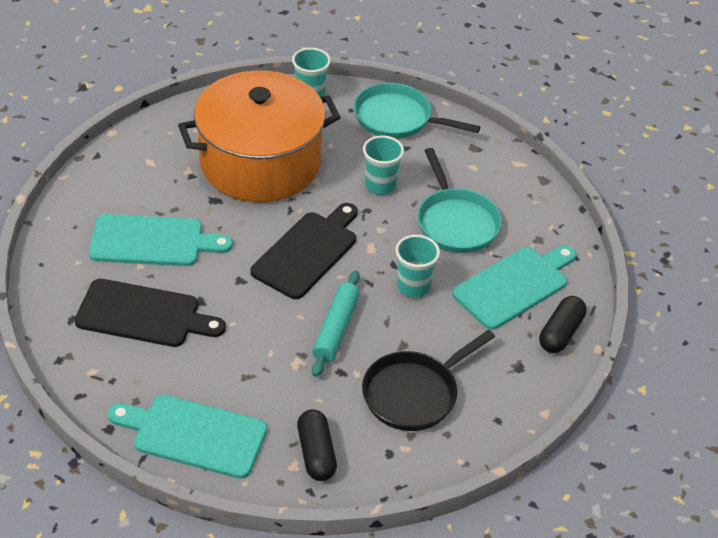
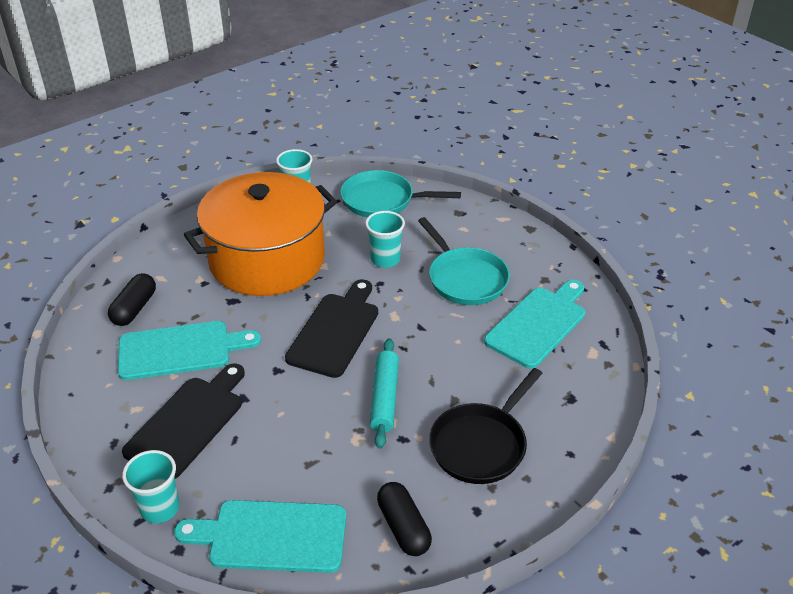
camera: 10 degrees left, 5 degrees down
black cutting board [75,279,226,347] -> black cutting board turned 60 degrees counterclockwise [122,363,245,479]
turquoise cup [396,235,440,298] -> turquoise cup moved to [122,450,179,523]
black capsule [539,296,587,353] -> black capsule moved to [108,273,156,326]

